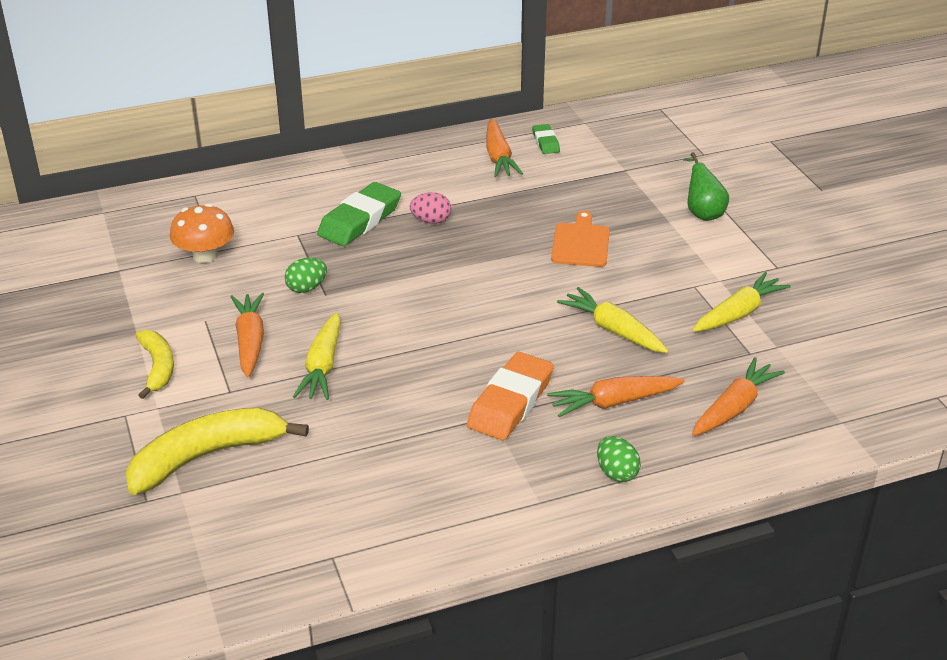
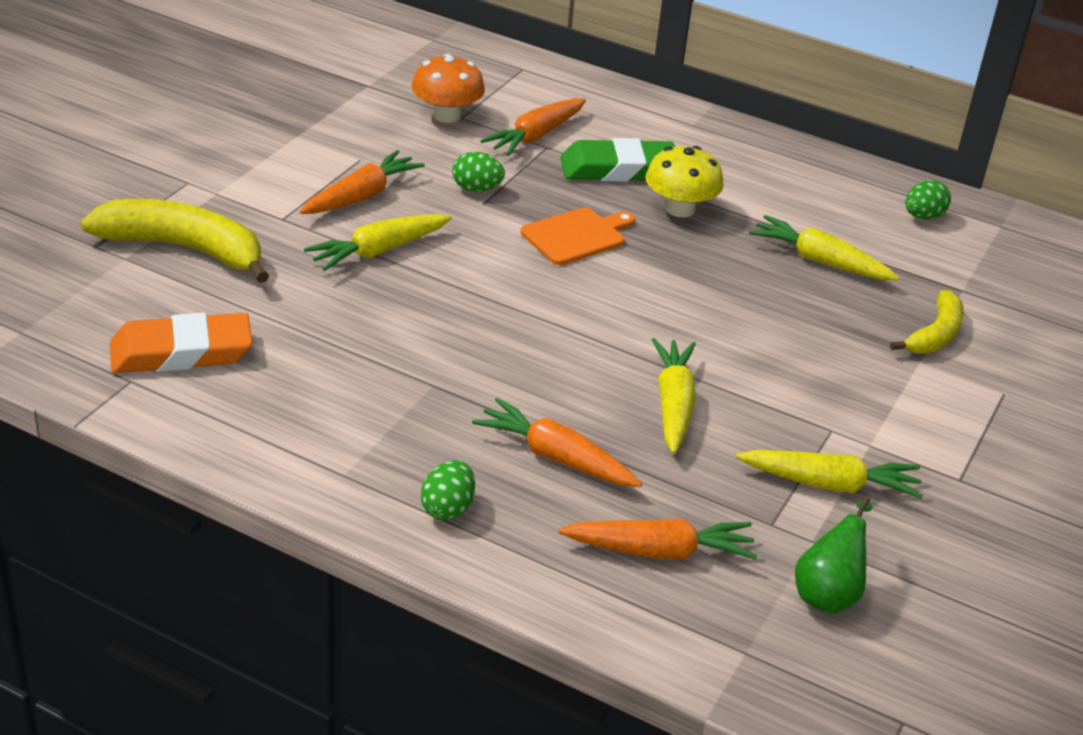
camera: 45 degrees right, 0 degrees up
yellow banana [135,330,174,399] -> yellow banana moved to [890,290,964,354]
pink egg [410,192,451,224] -> yellow mushroom [645,146,724,218]
orange eraser [467,352,554,440] -> orange eraser moved to [110,313,252,373]
orange carrot [486,119,523,177] -> orange carrot moved to [481,98,586,156]
green eraser [532,124,560,154] -> green egg [905,180,951,220]
orange cutting board [551,211,610,267] -> orange cutting board moved to [521,207,635,265]
green pear [683,152,729,221] -> green pear moved to [795,496,873,614]
none -> yellow carrot [749,215,899,280]

